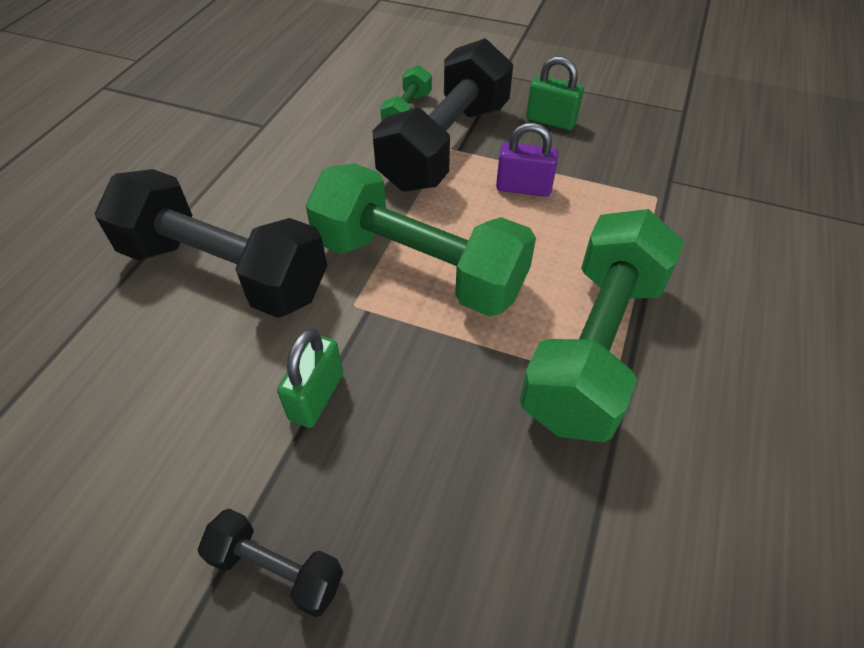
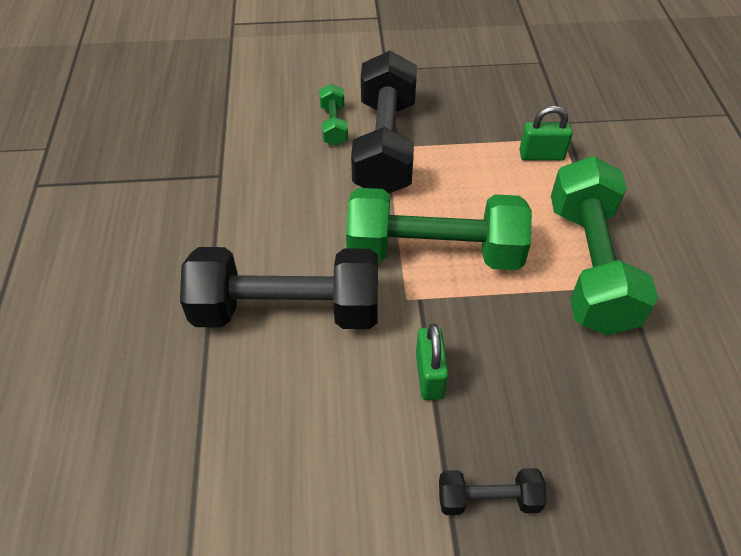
camera: 25 degrees left, 0 degrees up
purple padlock [496,123,558,197] -> none
green padlock [526,56,584,130] -> green padlock moved to [519,106,573,161]

